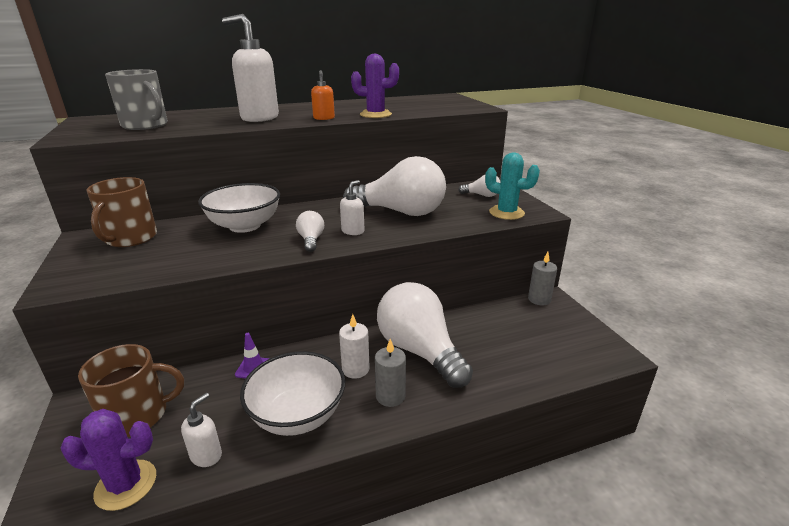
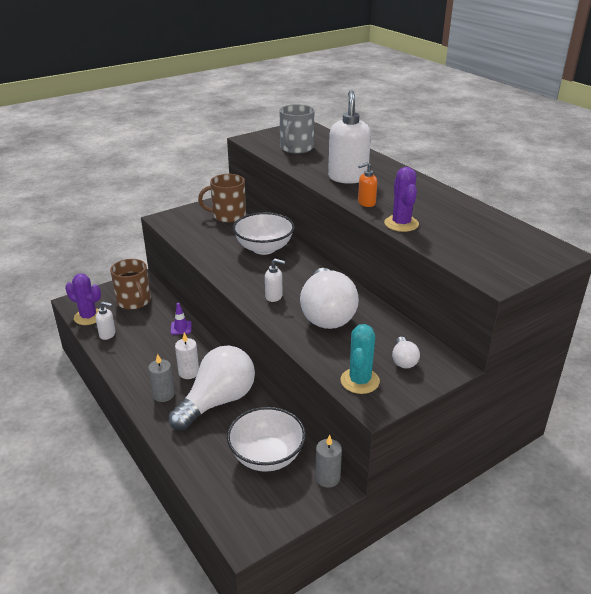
camera: 75 degrees right, 5 degrees up
purple cactus [61,409,156,511] -> purple cactus turned 45 degrees counterclockwise [65,273,101,325]
white bowl [240,351,345,436] -> white bowl moved to [227,407,306,472]
white light bulb [296,211,324,252] -> none

